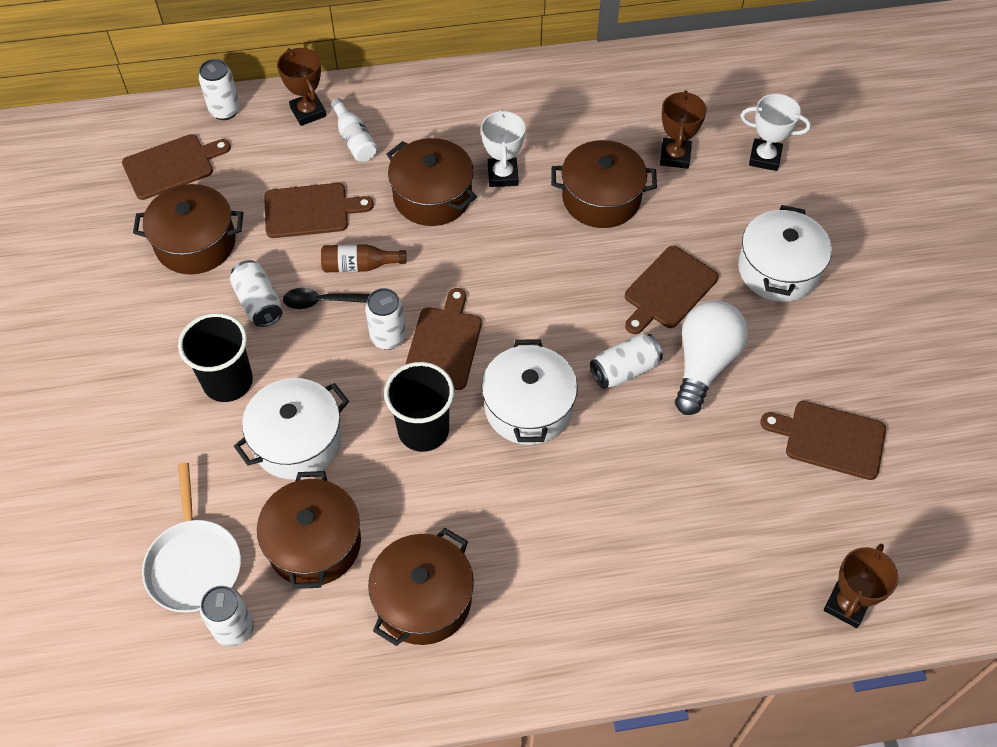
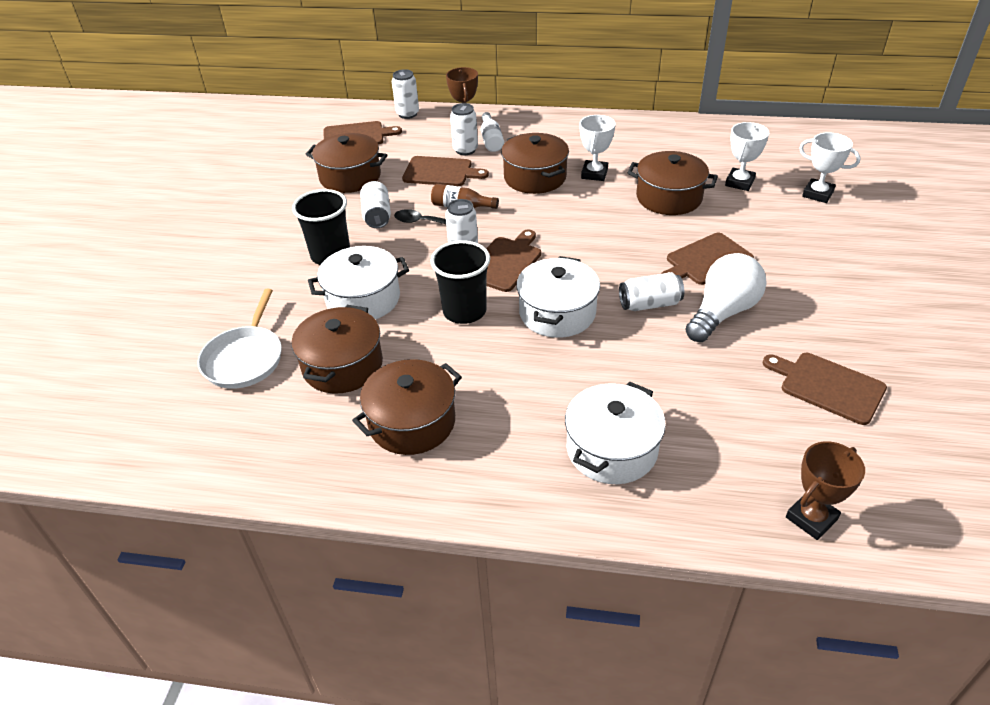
camera: 20 degrees right, 15 degrees down
white can [200,586,254,647] -> white can moved to [450,103,478,155]
brown trophy [660,90,707,169] -> white trophy [725,122,769,191]
white pot [738,205,832,302] -> white pot moved to [565,382,666,484]

